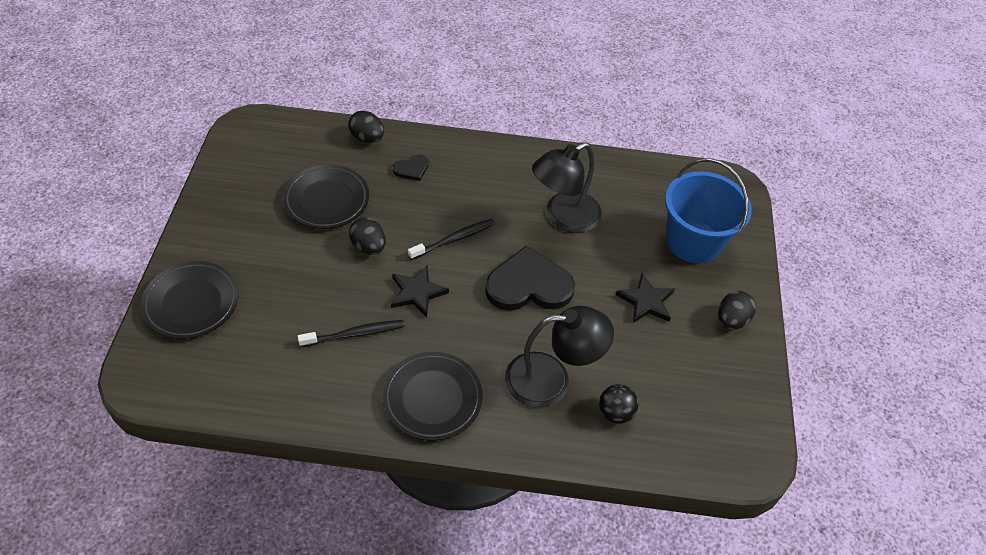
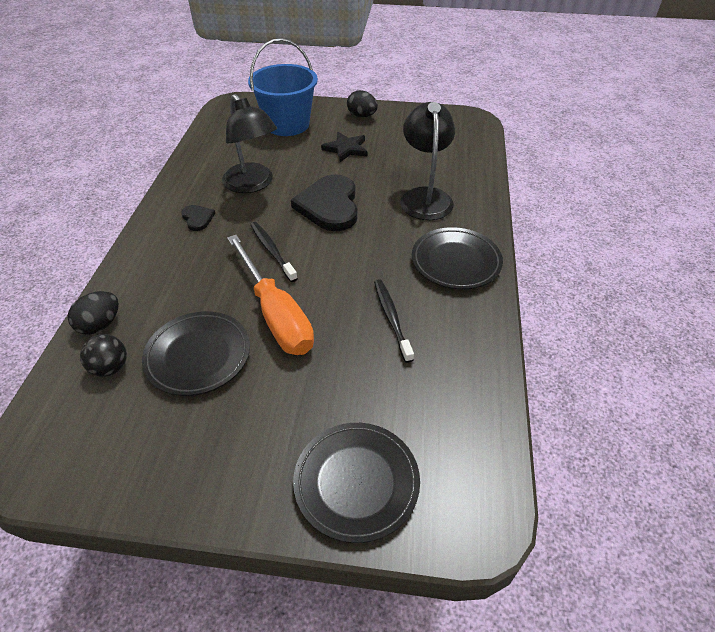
camera: 85 degrees left, 5 degrees down
black egg [349,217,386,255] -> orange screwdriver [227,235,314,355]
black star [391,265,449,317] -> none
black heart [393,154,429,181] -> black heart moved to [181,205,215,231]
black ball [599,384,639,424] -> black ball moved to [80,334,127,377]

